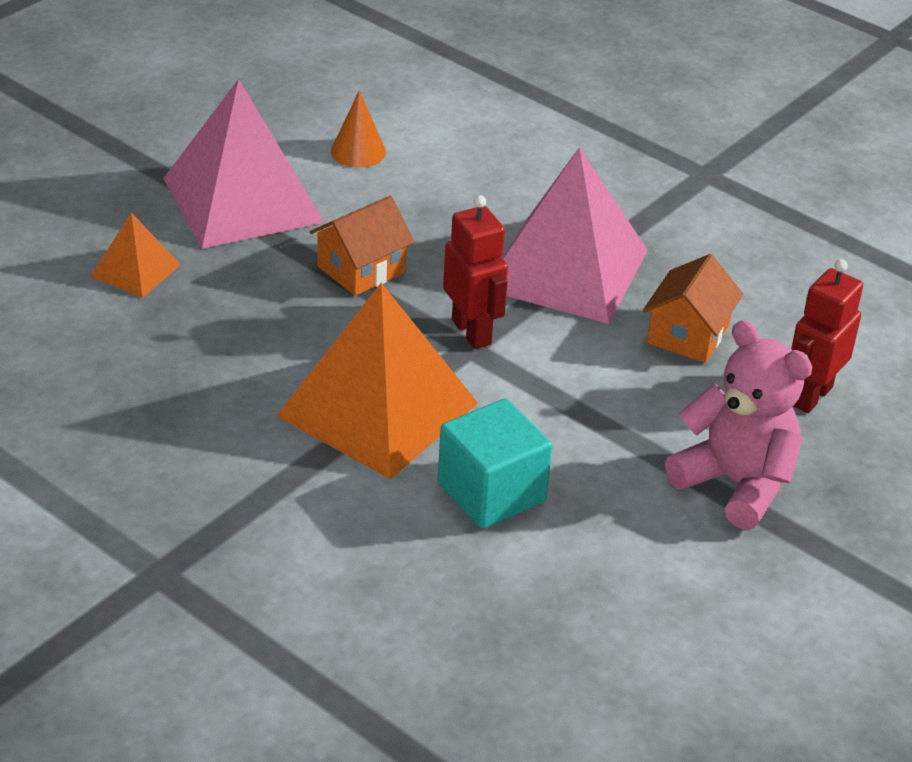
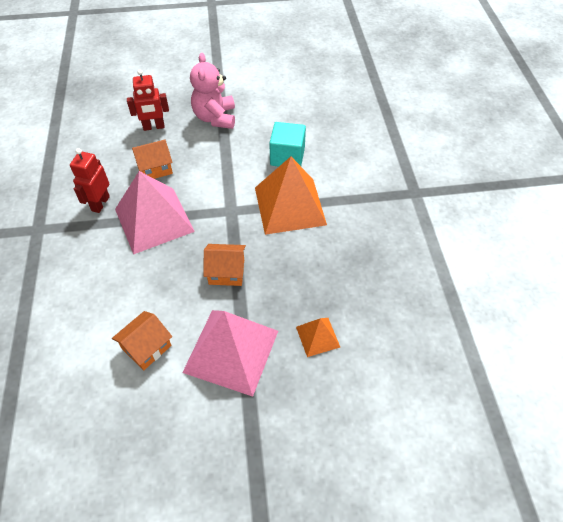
camera: 135 degrees left, 15 degrees up
orange cone [331,90,386,168] -> orange house [112,311,172,370]
red robot [443,195,508,349] -> red robot moved to [70,148,110,213]

